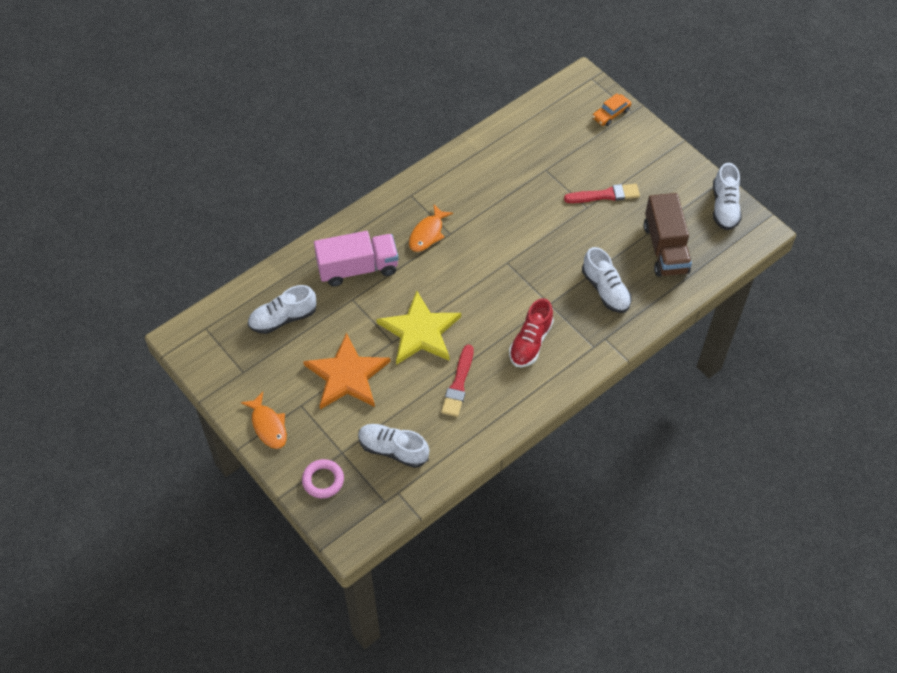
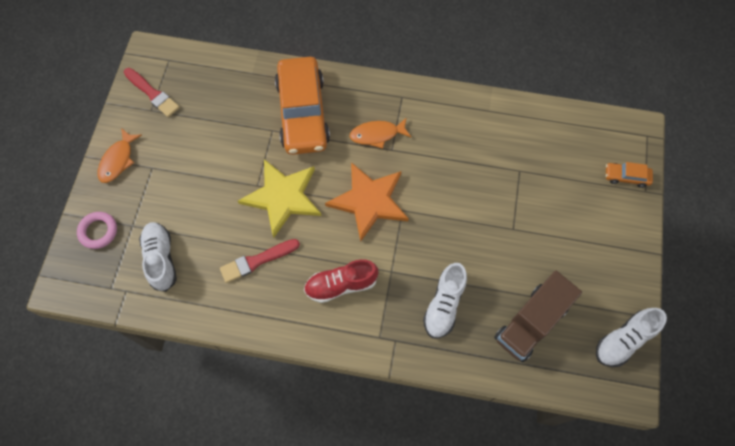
camera: 50 degrees right, 10 degrees up
white shoe [248,285,316,334] -> none
orange star [303,333,390,409] -> orange star moved to [325,162,409,242]
pink truck [314,231,398,287] -> orange car [275,57,330,155]
red brush [564,184,640,203] -> red brush moved to [124,68,180,117]

